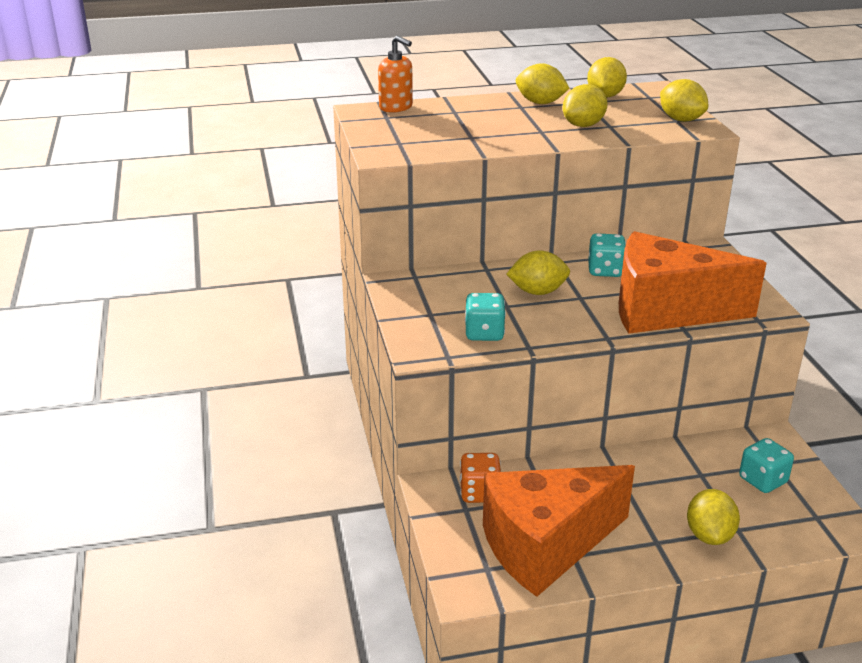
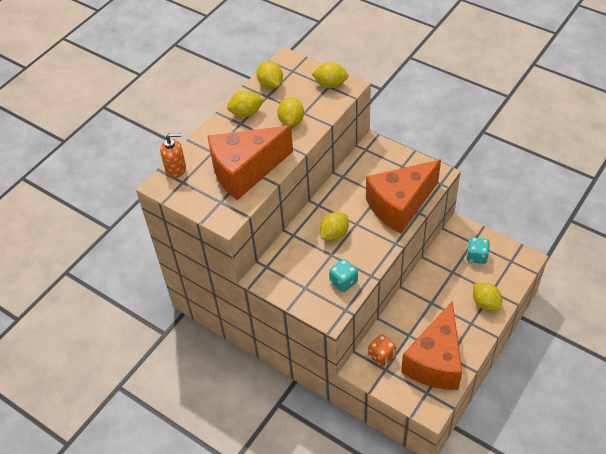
camera: 40 degrees left, 20 degrees up
turquoise dice [588,233,626,277] -> none
none -> orange cheese [208,126,293,200]

